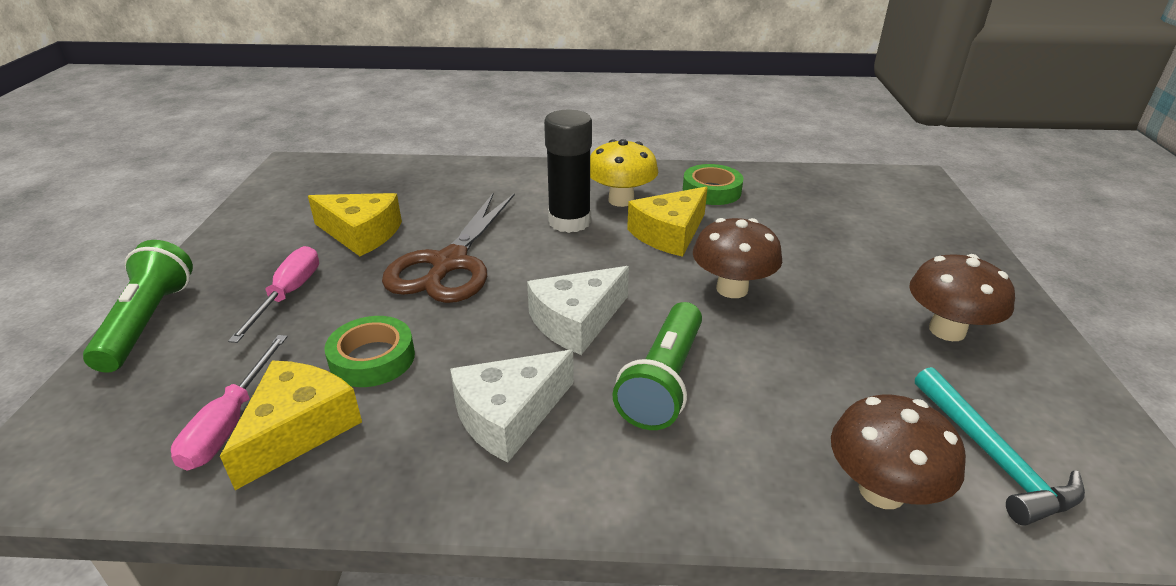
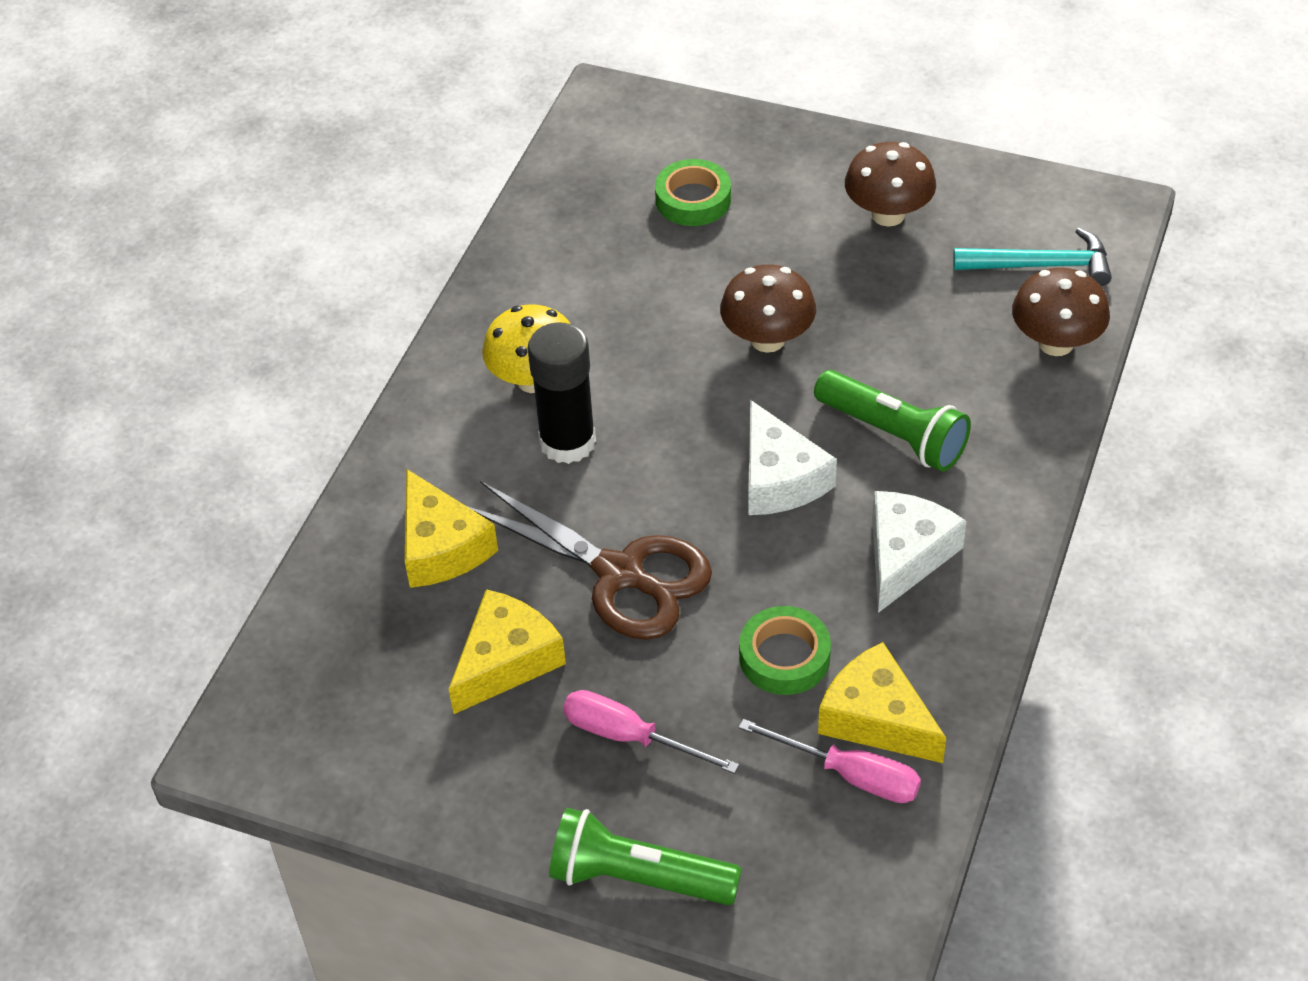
camera: 70 degrees left, 15 degrees up
white cheese [450,350,574,463] -> white cheese turned 135 degrees counterclockwise [873,491,967,613]
yellow cheese [627,187,708,257] -> yellow cheese moved to [405,469,498,588]
green tape [683,164,744,205] -> green tape moved to [655,159,731,226]

